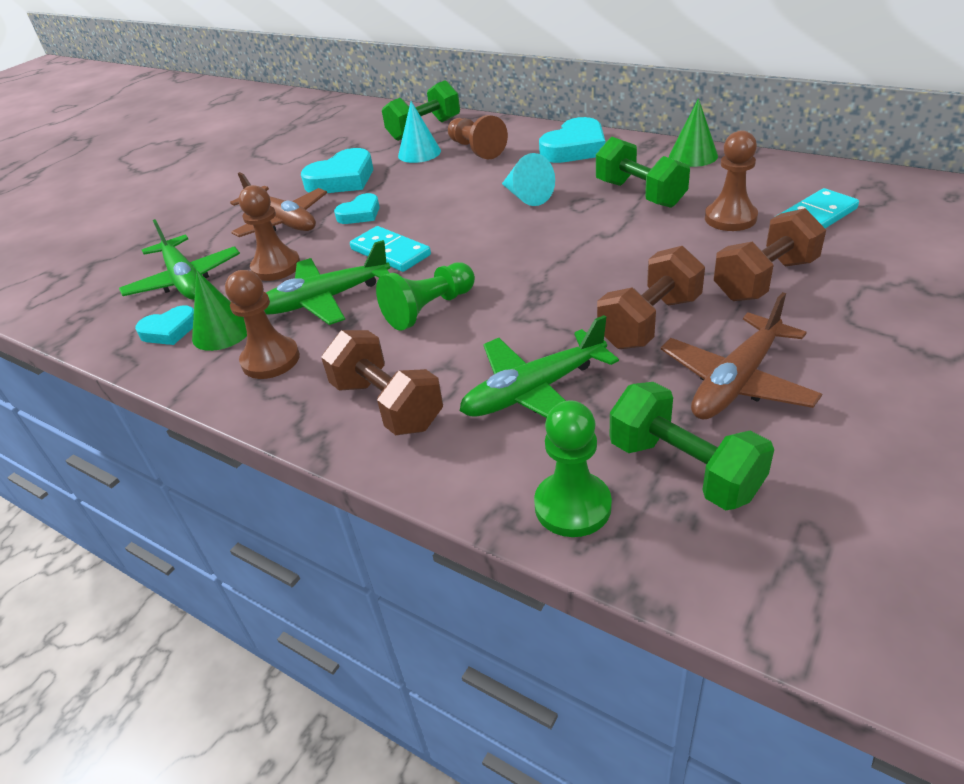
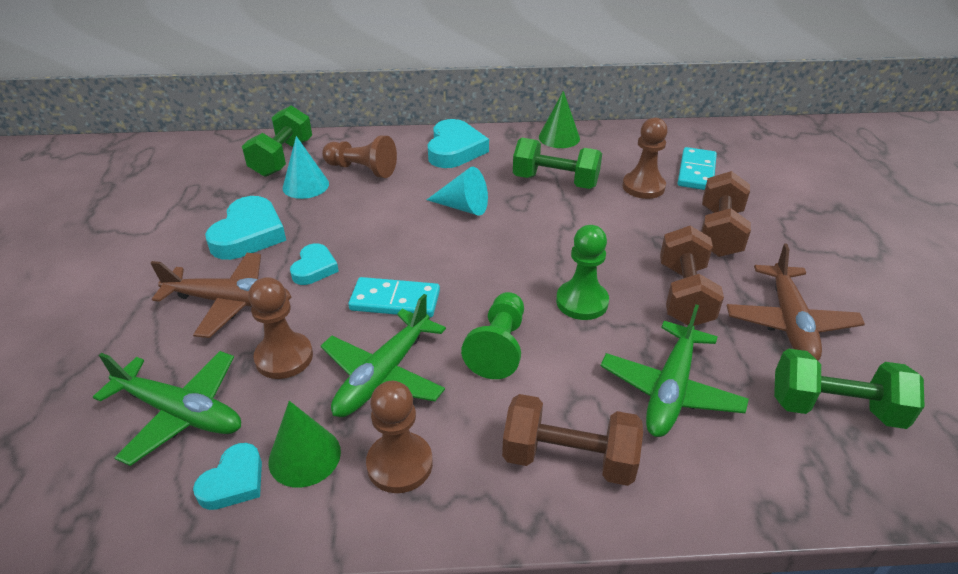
camera: 40 degrees left, 0 degrees up
green pawn [534,400,612,537] -> green pawn moved to [556,225,609,320]

